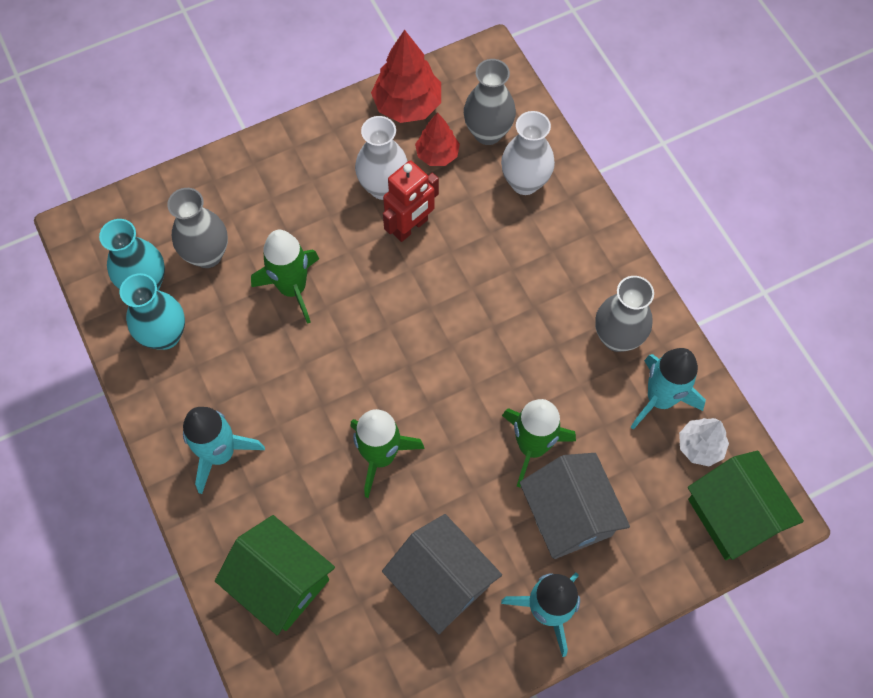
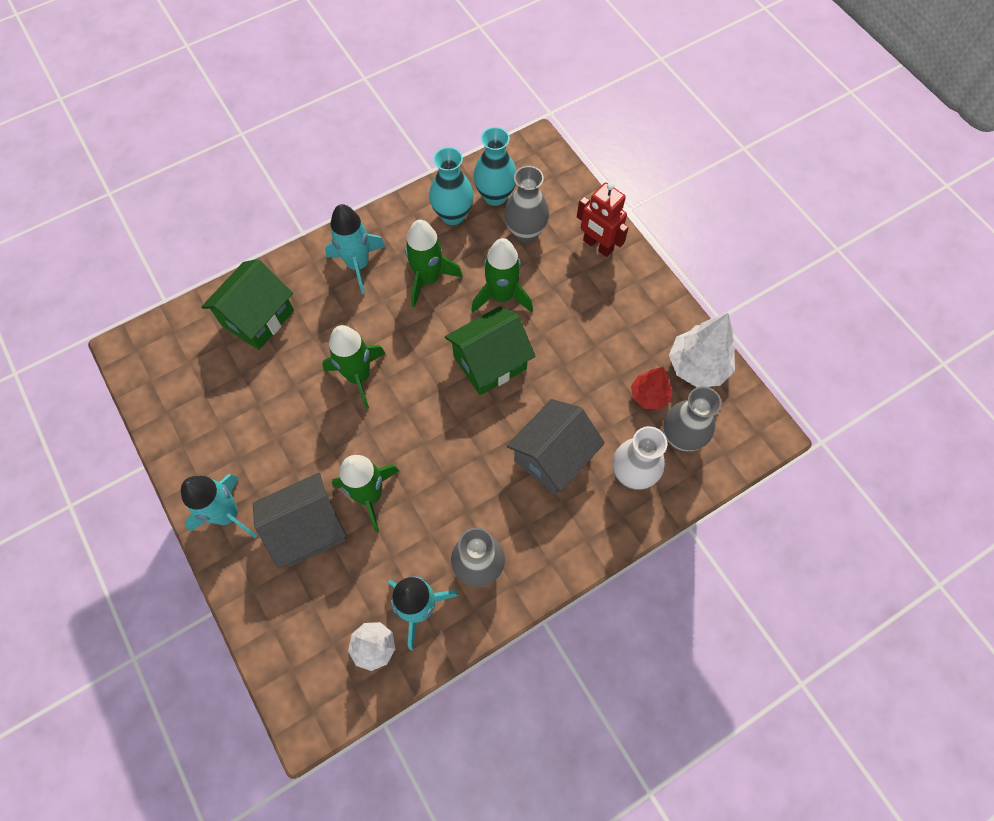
camera: 85 degrees right, 0 degrees up
white vase [355,116,408,200] -> none
red tree [371,29,441,123] -> white tree [669,313,736,387]
grey house [382,514,502,635] -> grey house moved to [507,399,605,495]
red robot [383,161,439,242] -> red robot moved to [577,182,629,257]
green house [688,450,804,560] -> green house moved to [445,306,535,395]
none -> green rocket [405,220,462,307]

